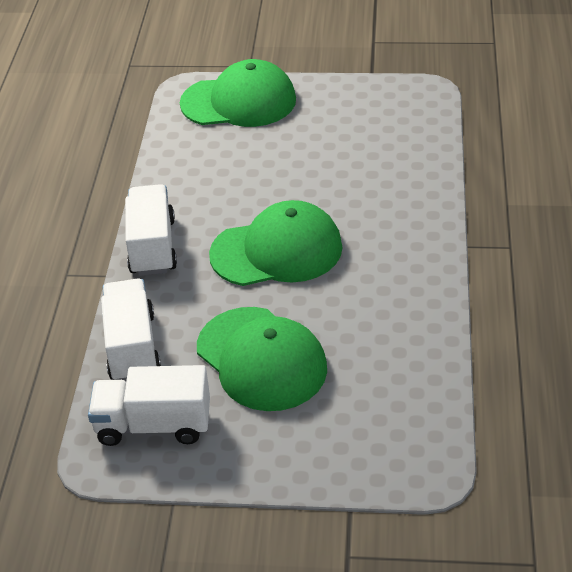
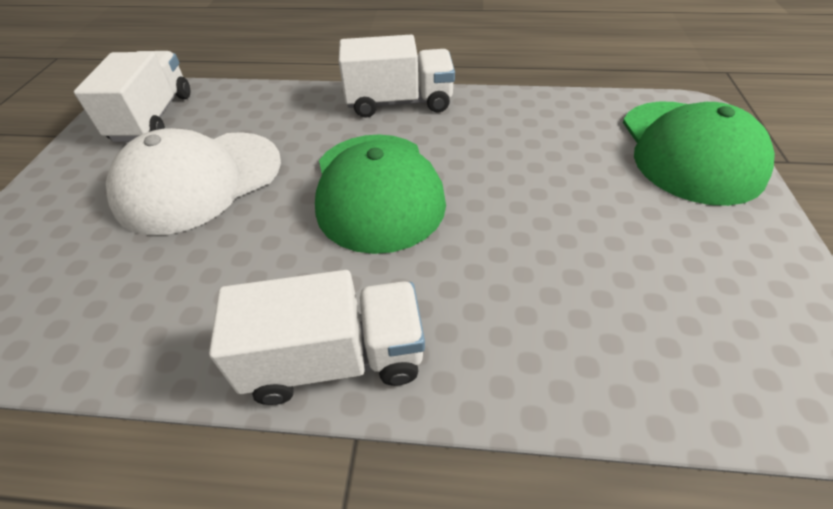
camera: 90 degrees right, 5 degrees up
white truck [101,279,161,381] -> white truck moved to [209,270,425,405]
green cap [197,307,327,411] -> white cap [106,128,281,235]

